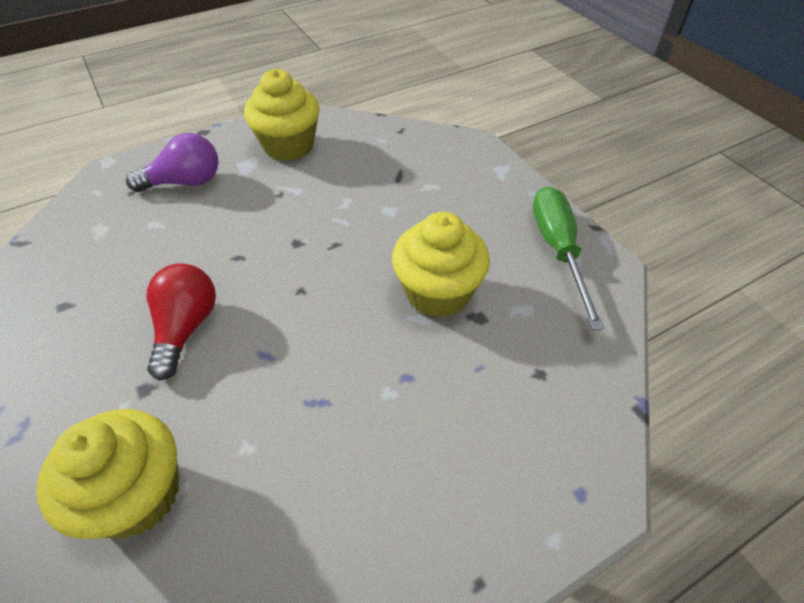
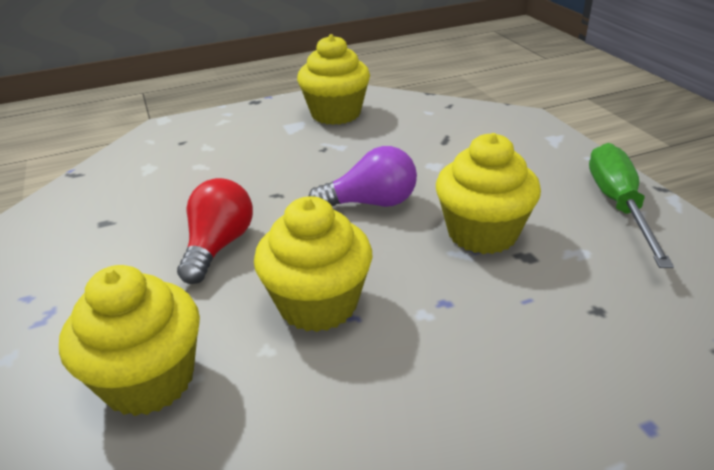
camera: 10 degrees right, 15 degrees down
purple light bulb [126,133,218,192] -> purple light bulb moved to [309,146,417,207]
none -> yellow cupcake [254,196,373,332]

